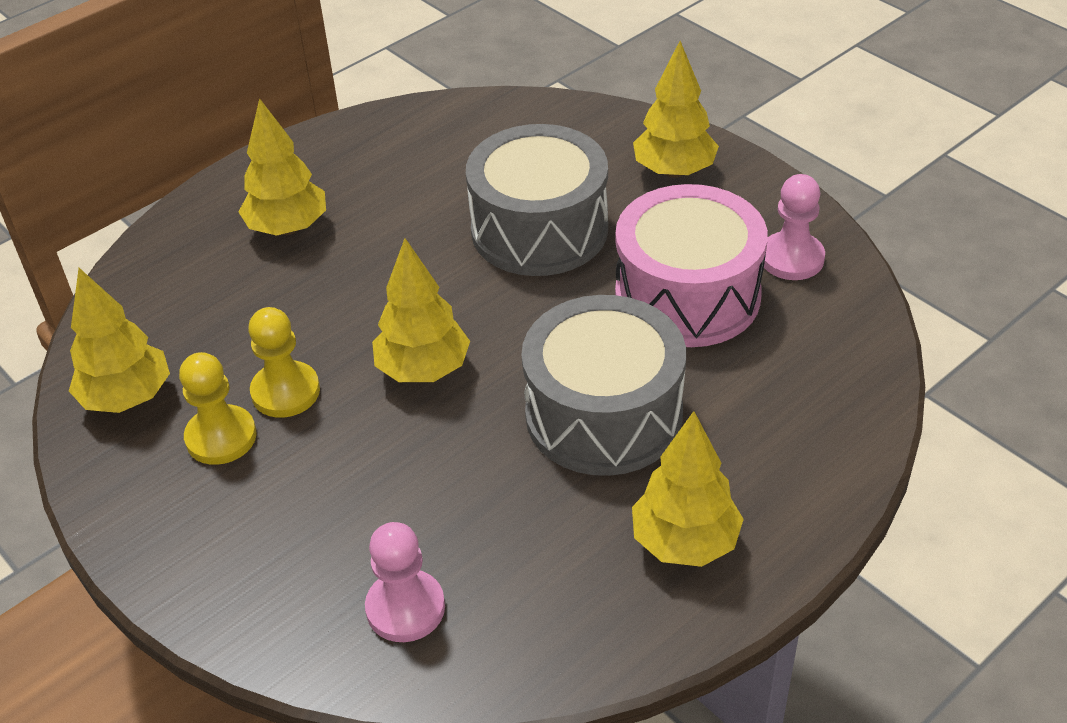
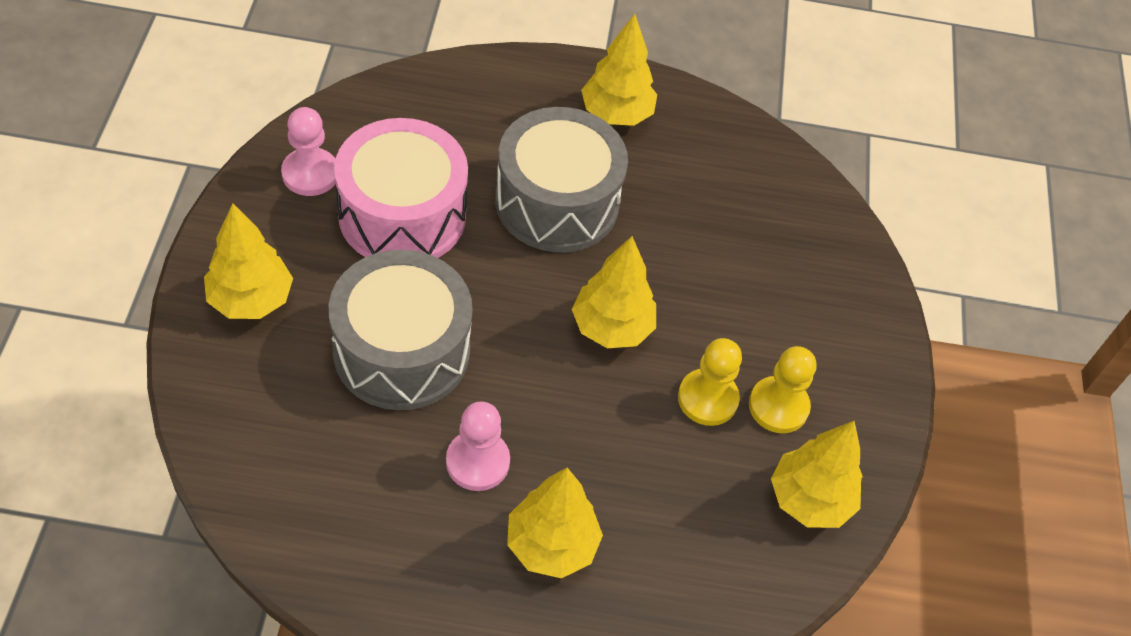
camera: 140 degrees left, 10 degrees up
pink pawn [365,522,445,642] -> pink pawn moved to [446,402,510,491]

